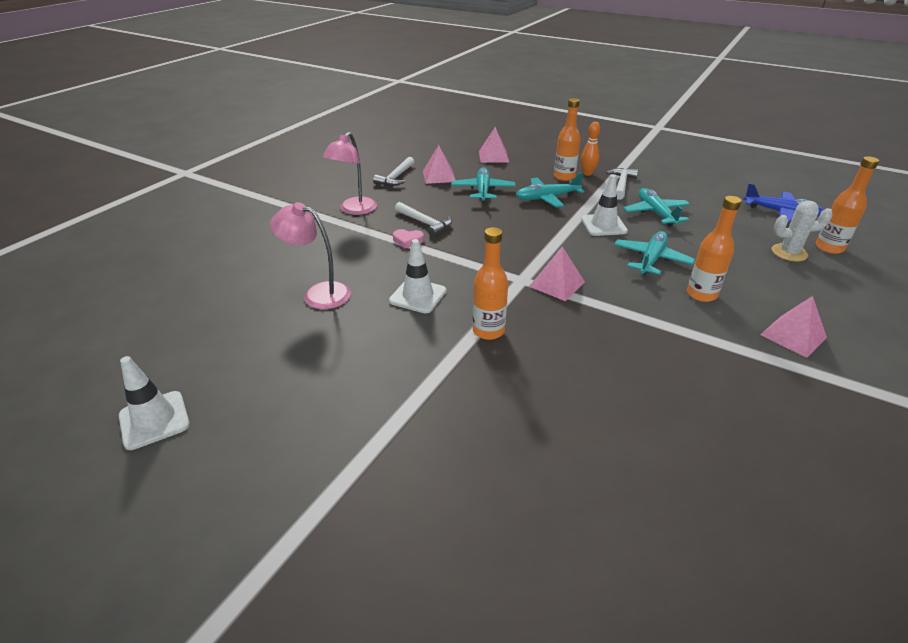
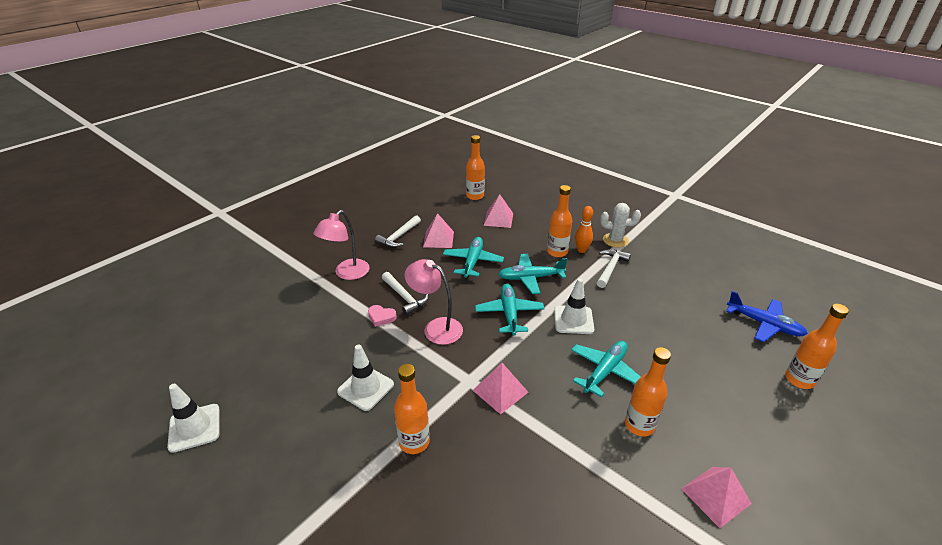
camera: 10 degrees right, 0 degrees up
white traffic cone [119,356,190,450] -> white traffic cone moved to [167,384,220,453]
pink lamp [270,202,351,309] -> pink lamp moved to [404,259,463,345]
turquoise plane [623,188,690,227] -> turquoise plane moved to [475,283,544,335]
white cactus [772,201,833,262] -> white cactus moved to [600,203,641,248]
none -> orange bottle [466,135,485,200]

